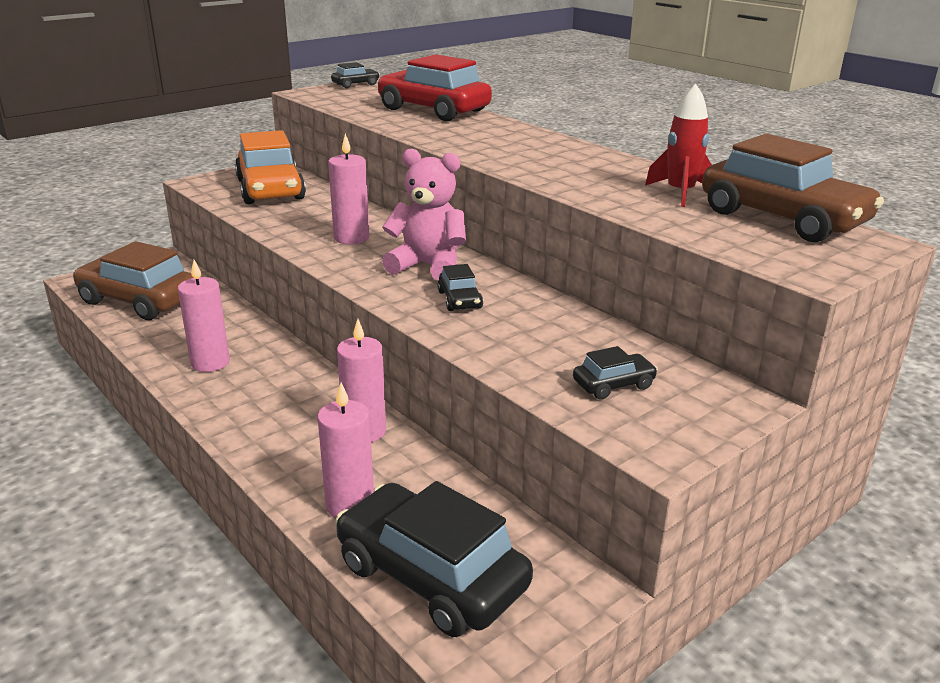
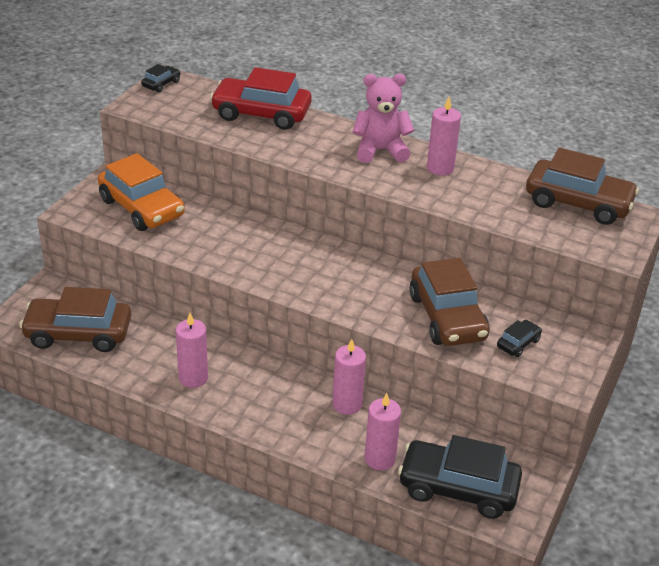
camera: 25 degrees left, 10 degrees up
pink candle [328,133,370,244] -> pink candle moved to [427,97,461,176]
pink teddy bear [382,148,466,281] -> pink teddy bear moved to [353,74,414,163]
black car [437,264,483,311] -> none
red rocket [645,84,712,207] -> none
none -> brown car [409,258,490,346]

